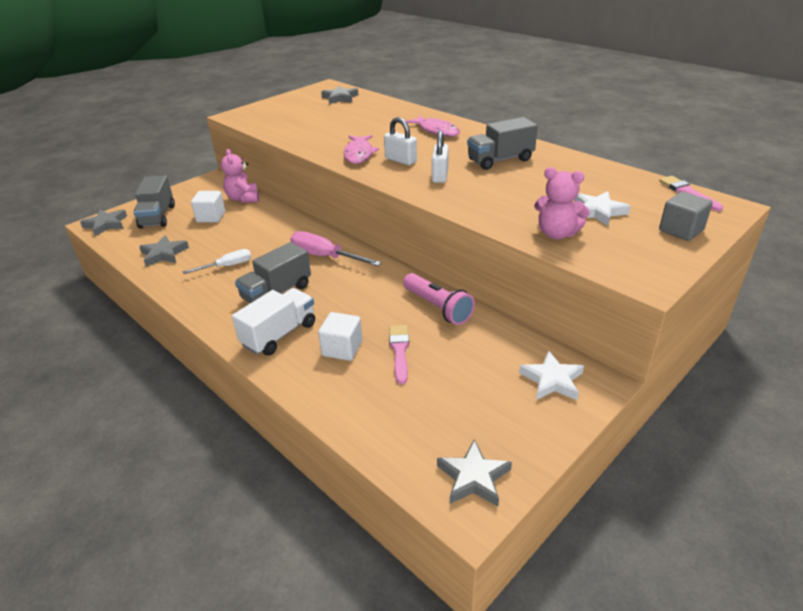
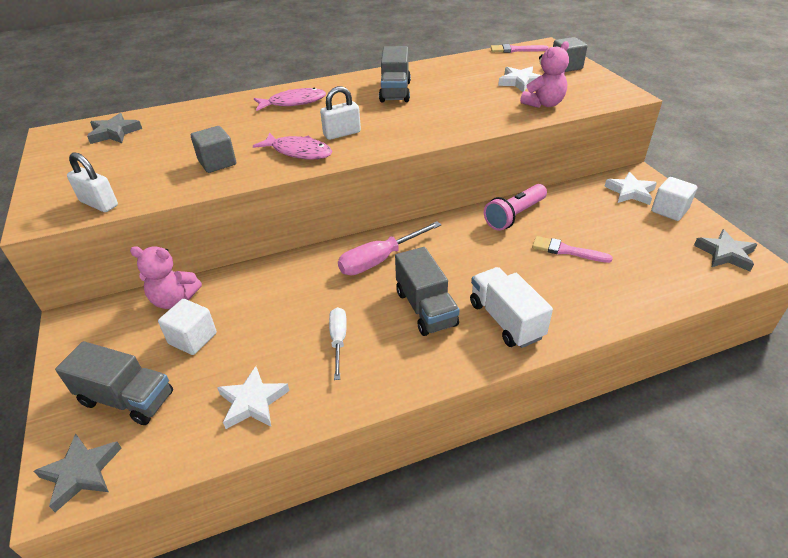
camera: 65 degrees left, 5 degrees up
grey star [139,235,189,267] -> white star [217,366,290,429]
white cube [318,312,363,361] -> white cube moved to [651,177,698,221]
pink flashlight [403,273,475,325] -> pink flashlight turned 150 degrees clockwise [484,184,547,231]
white padlock [432,130,449,183] -> white padlock moved to [67,152,118,212]
none -> grey cube [191,126,236,173]

